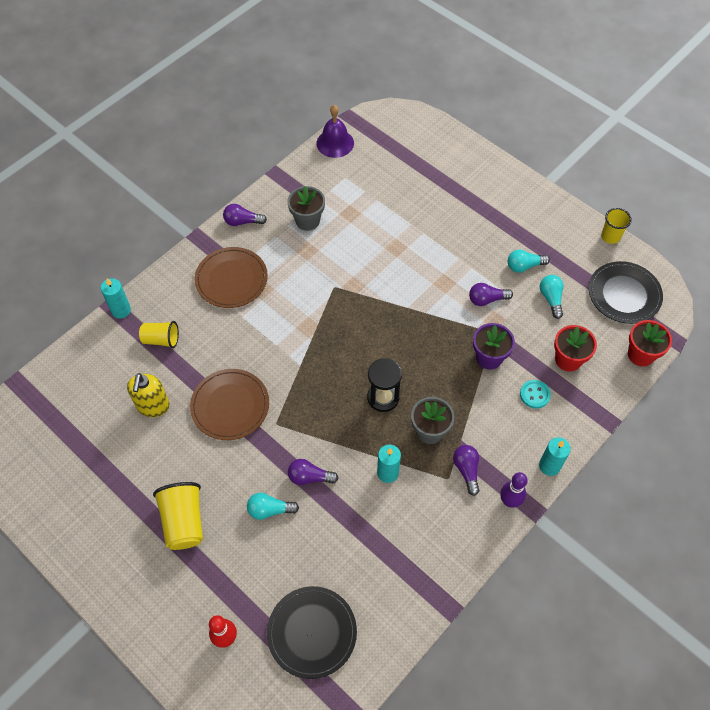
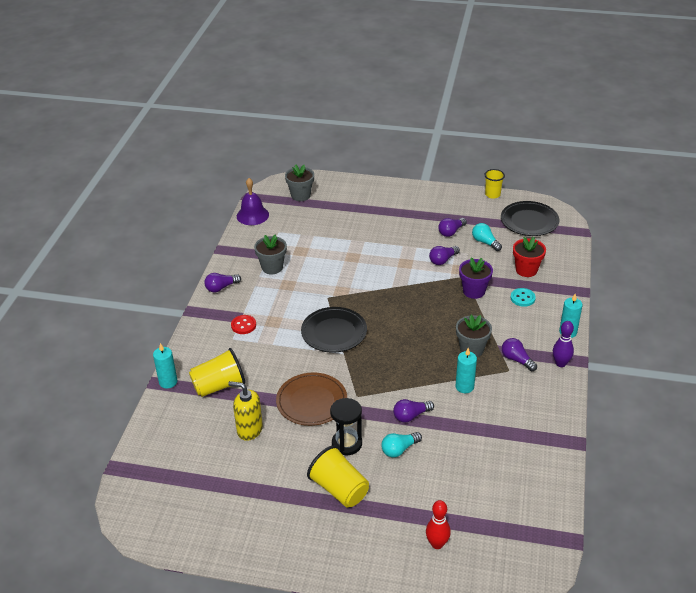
camera: 30 degrees left, 20 degrees down
yellow soap dispenser [127,373,170,417] -> yellow soap dispenser turned 135 degrees clockwise [228,381,263,441]
yellow cup [139,321,179,348] -> yellow cup [189,348,245,397], size x1.55
brown plate [195,247,268,308] -> red button [231,315,256,334]
black plate [267,586,357,679] -> black plate moved to [301,307,367,353]
black hourglass [367,358,402,412] -> black hourglass moved to [330,398,362,455]
turquoise light bulb [508,250,550,273] -> purple light bulb [438,218,467,237]
red flower pot [628,320,672,367] -> none
none -> grey flower pot [285,164,314,201]

